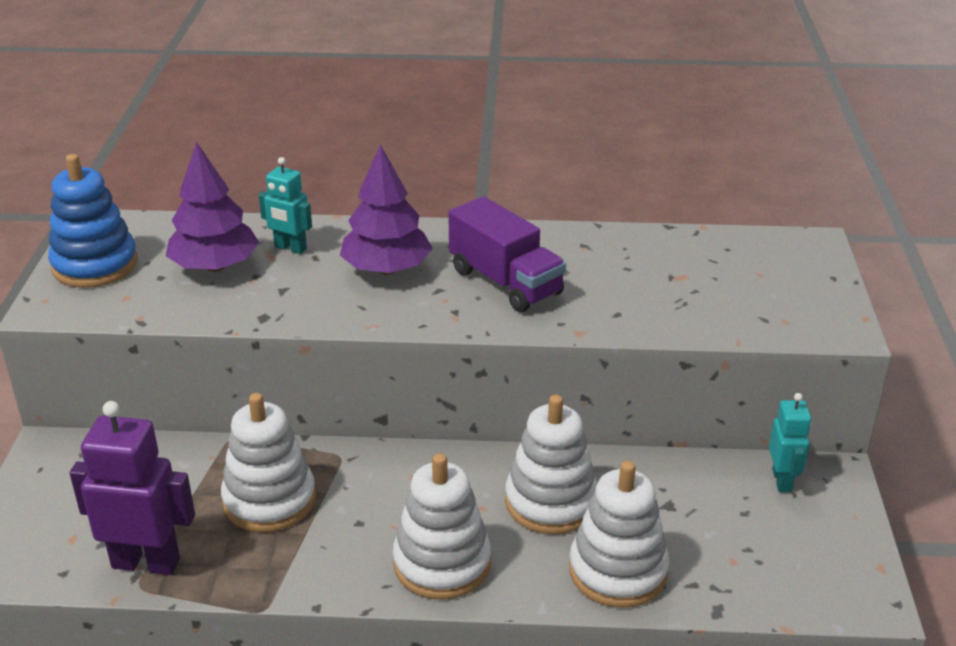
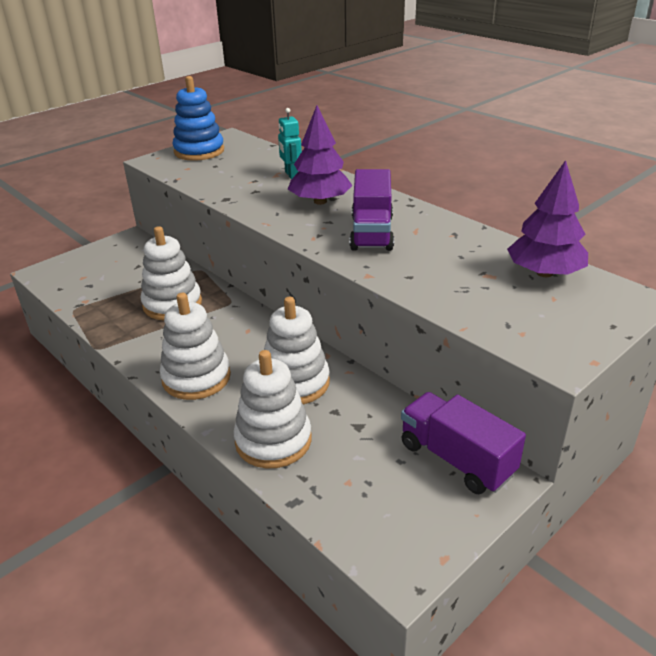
camera: 45 degrees right, 0 degrees up
purple robot [70,401,195,575] -> none
purple tree [166,142,259,272] -> purple tree moved to [507,160,588,277]
turquoise robot [769,393,811,492] -> purple truck [401,392,526,494]

